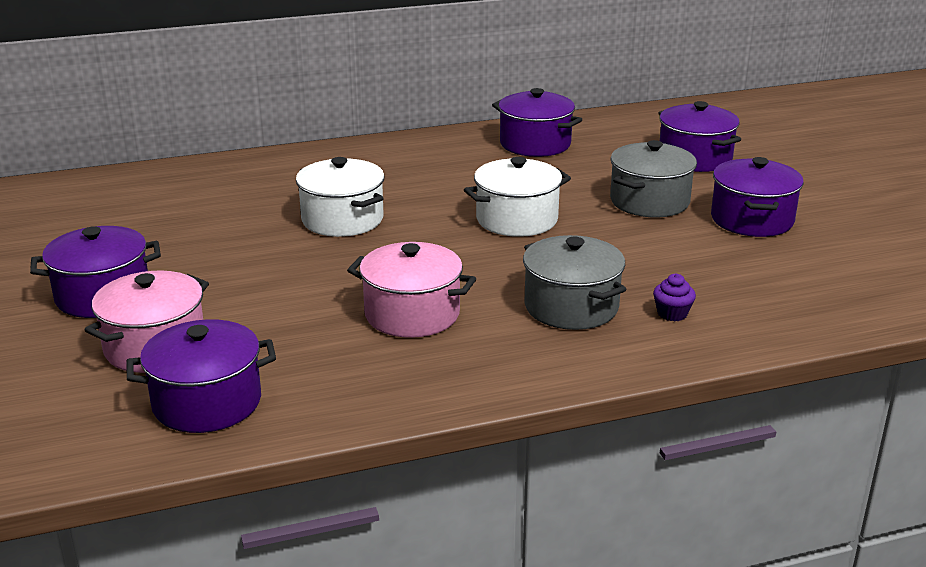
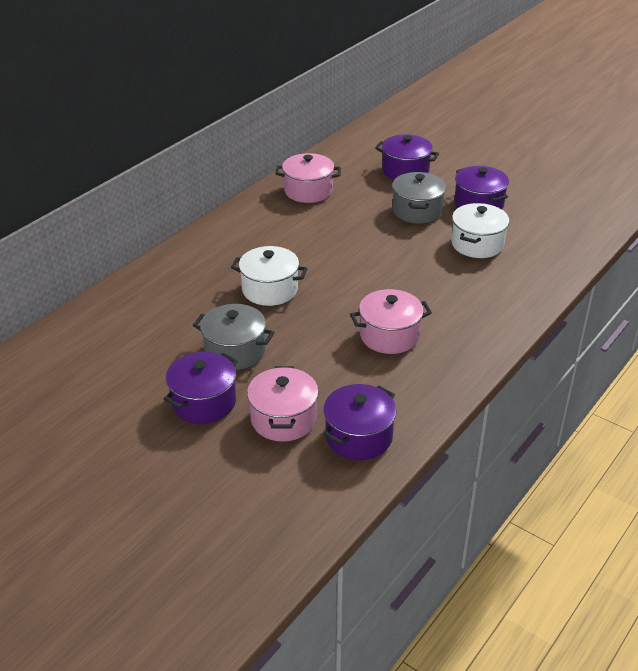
camera: 35 degrees left, 10 degrees up
white pot [464,157,571,237] -> white pot moved to [451,203,509,258]
purple pot [492,88,582,157] -> pink pot [275,153,341,203]
grey pot [523,235,626,330] -> grey pot moved to [193,304,275,370]
purple cupcake [653,274,696,322] -> none

